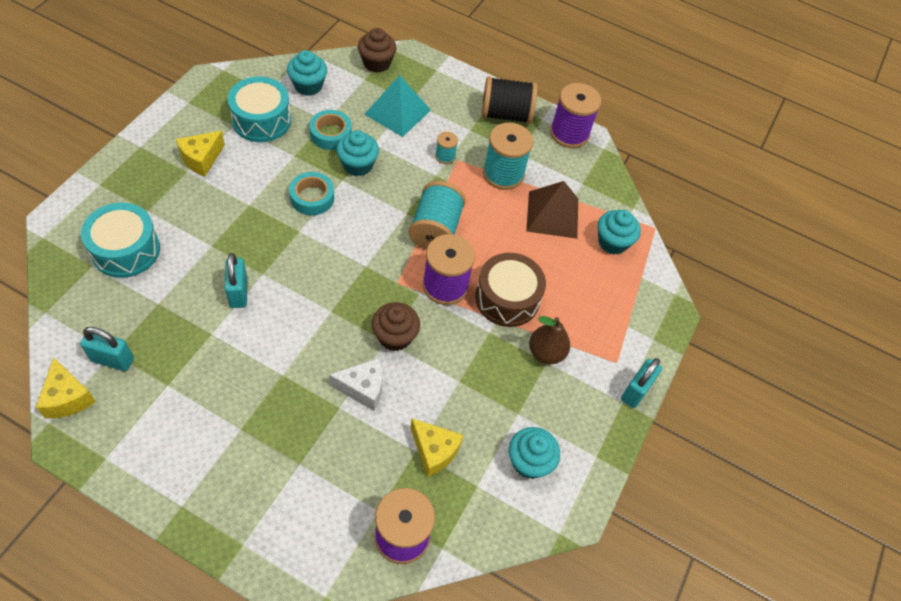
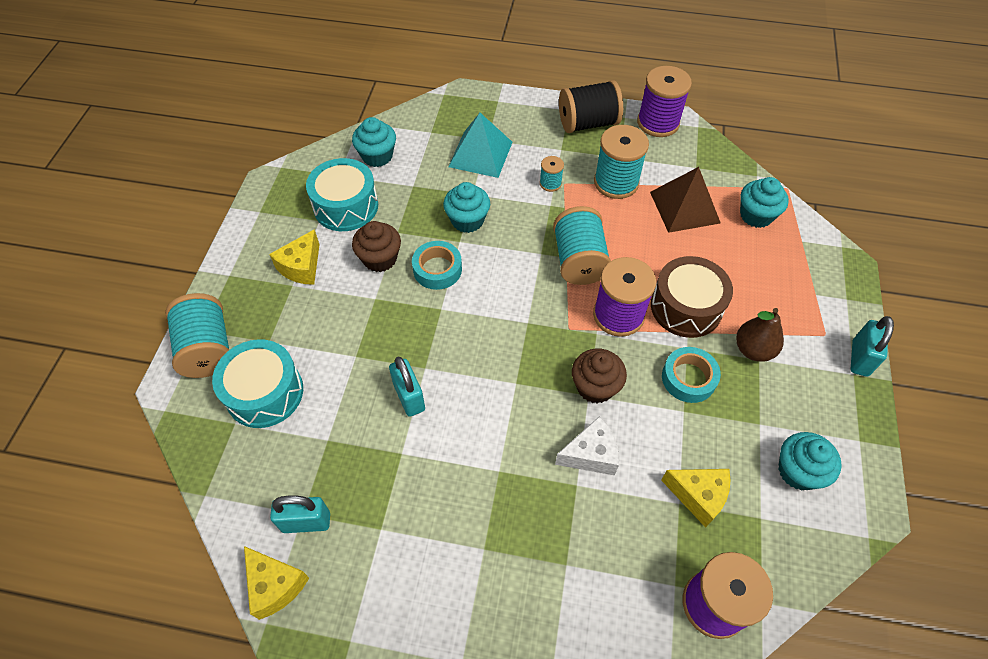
camera: 10 degrees left, 0 degrees up
turquoise tape [309,110,352,150] -> turquoise tape moved to [662,347,721,403]
brown cupcake [358,28,397,73] -> brown cupcake moved to [352,221,401,272]
none -> turquoise spool [165,293,229,378]

